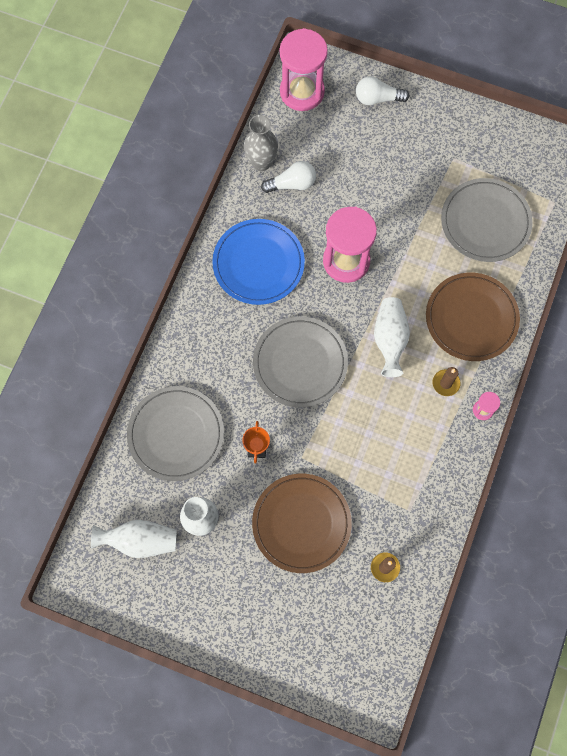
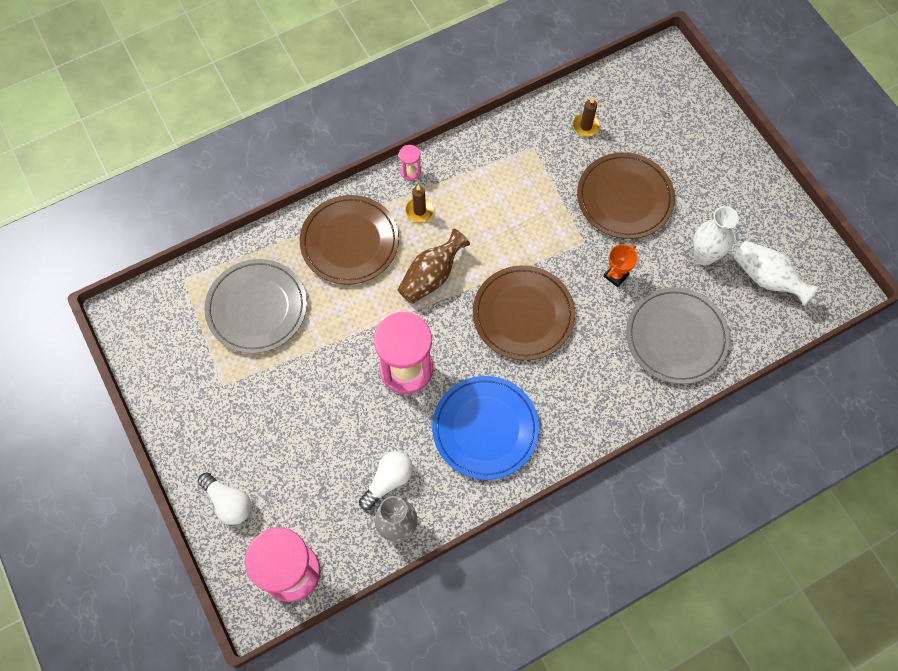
camera: 140 degrees left, 5 degrees down
grey plate [253,317,348,408] -> brown plate [473,265,575,361]
white light bulb [261,161,316,193] -> white light bulb turned 105 degrees clockwise [359,451,413,510]
white vase [374,297,410,377] -> brown vase [397,229,470,304]

